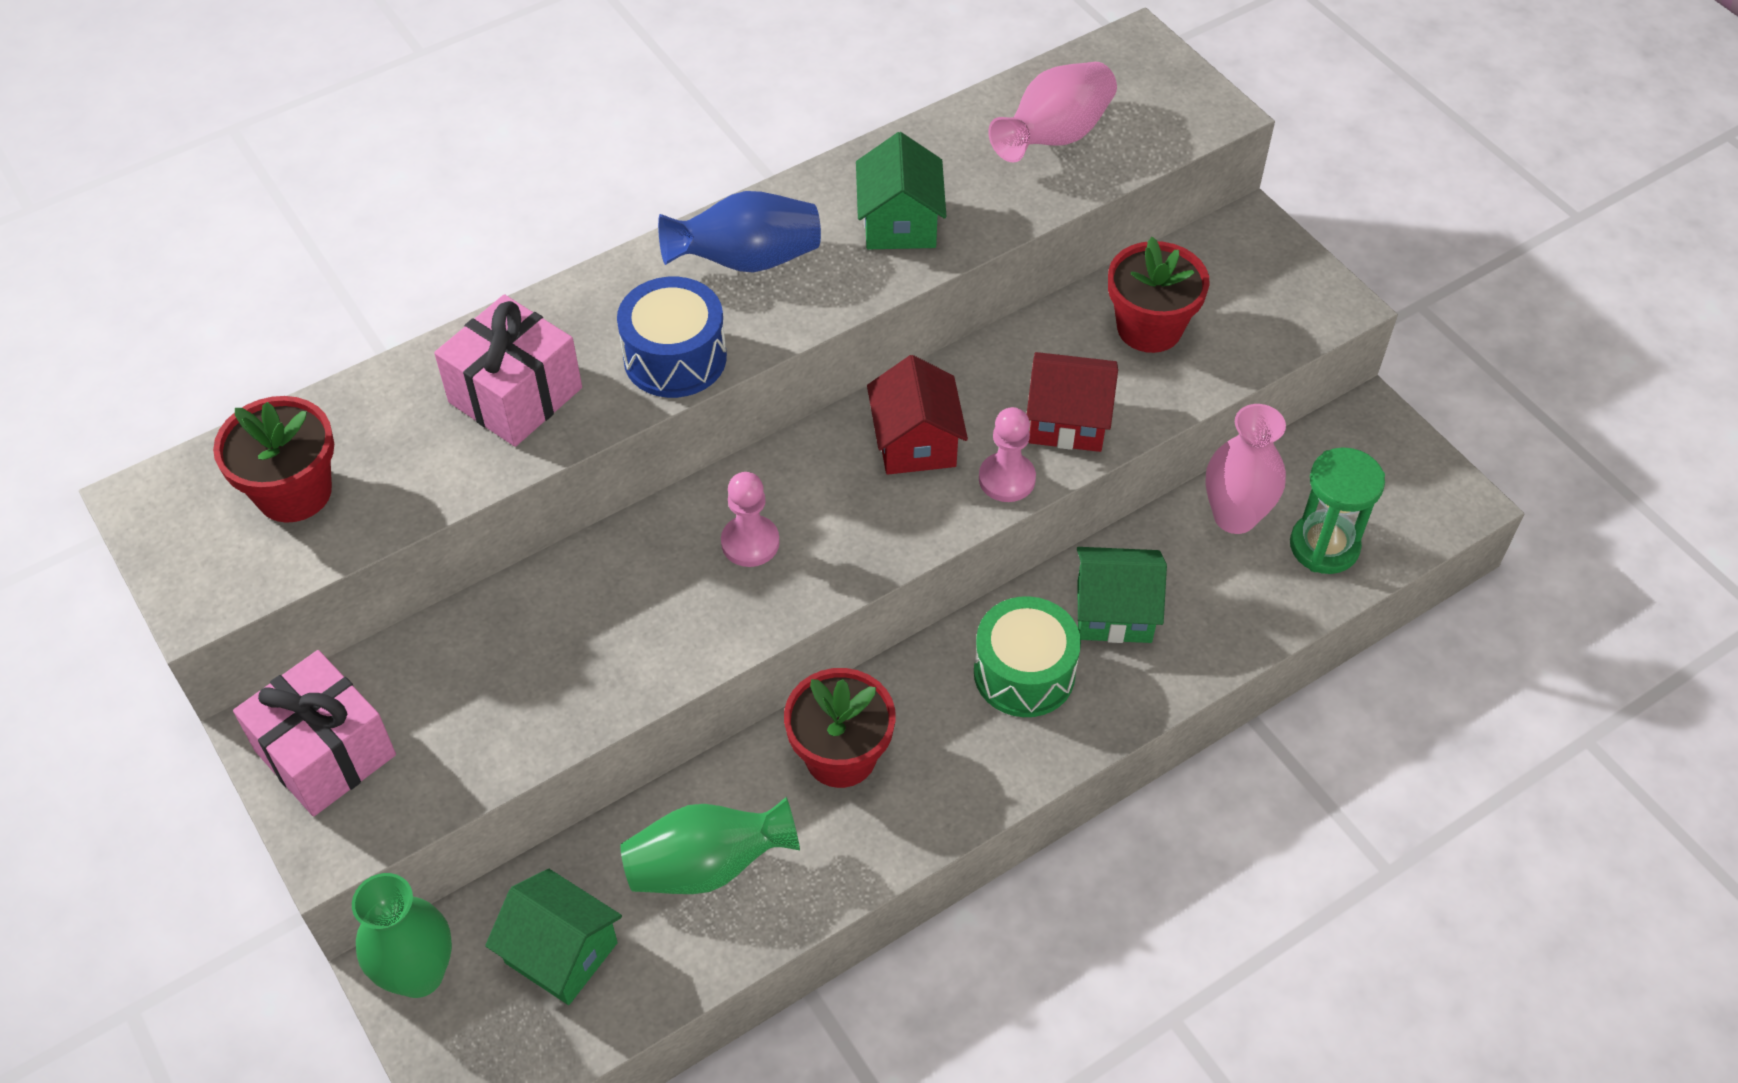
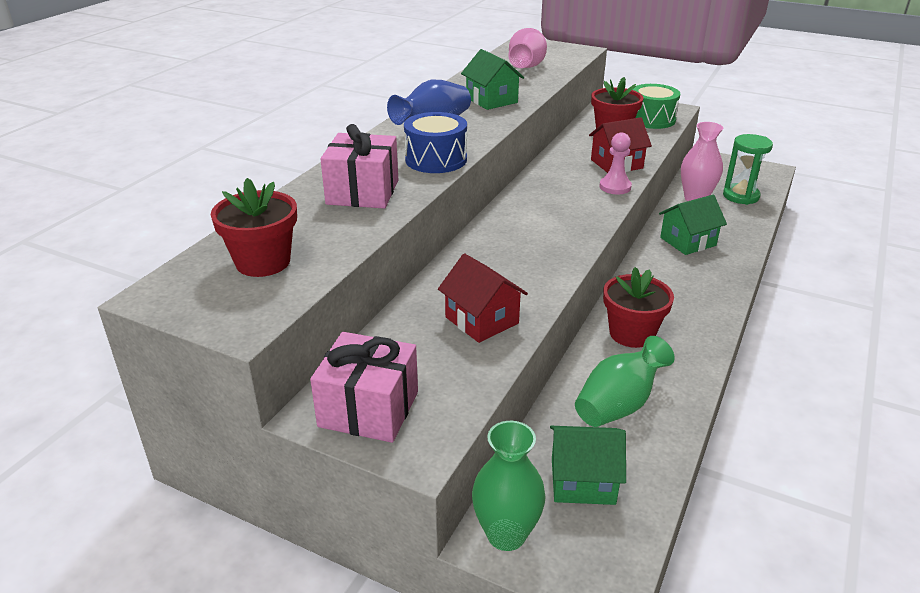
camera: 30 degrees left, 20 degrees down
pink pawn [721,472,780,567] -> none
red house [867,355,968,475] -> red house moved to [438,253,528,343]
green drum [974,596,1081,717] -> green drum moved to [633,84,680,129]

